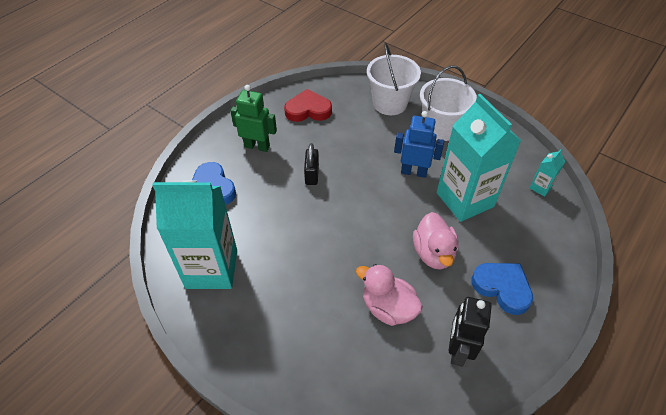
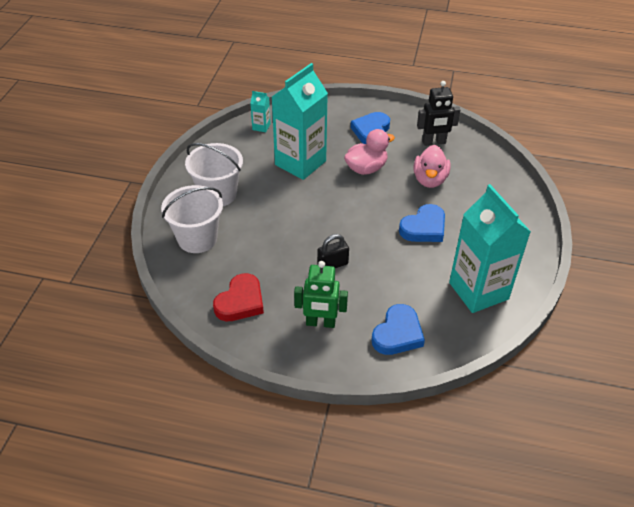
camera: 115 degrees left, 5 degrees down
green robot [230,85,277,152] -> green robot turned 75 degrees counterclockwise [294,261,348,328]
red heart [284,89,332,122] -> red heart turned 120 degrees counterclockwise [213,273,264,321]
blue robot [394,111,444,178] -> none
none -> blue heart [399,204,445,242]

